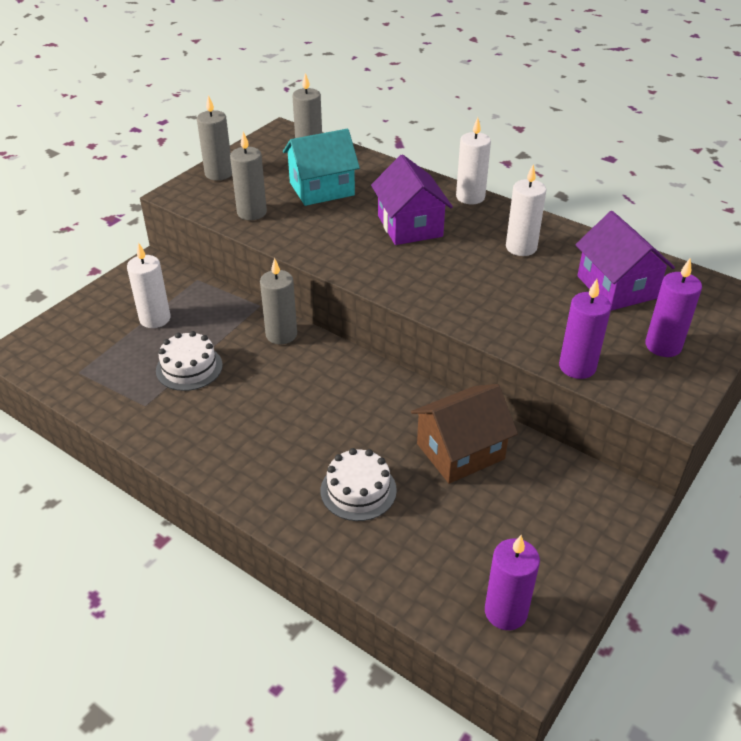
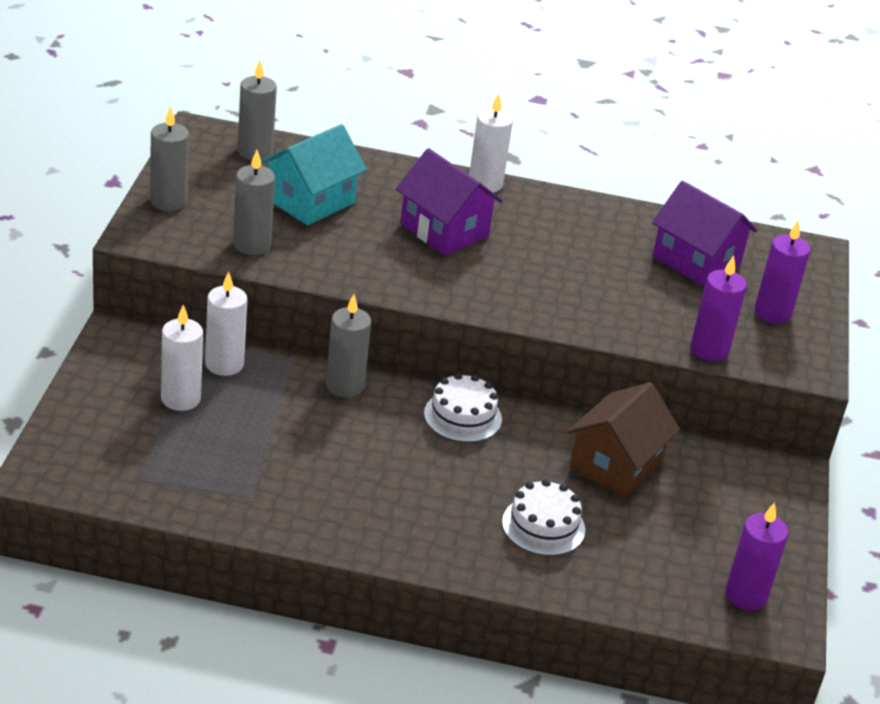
camera: 30 degrees left, 5 degrees down
white cake [156,331,223,391] -> white cake moved to [424,373,502,443]
white candle [506,165,547,256] -> white candle moved to [205,271,247,376]

